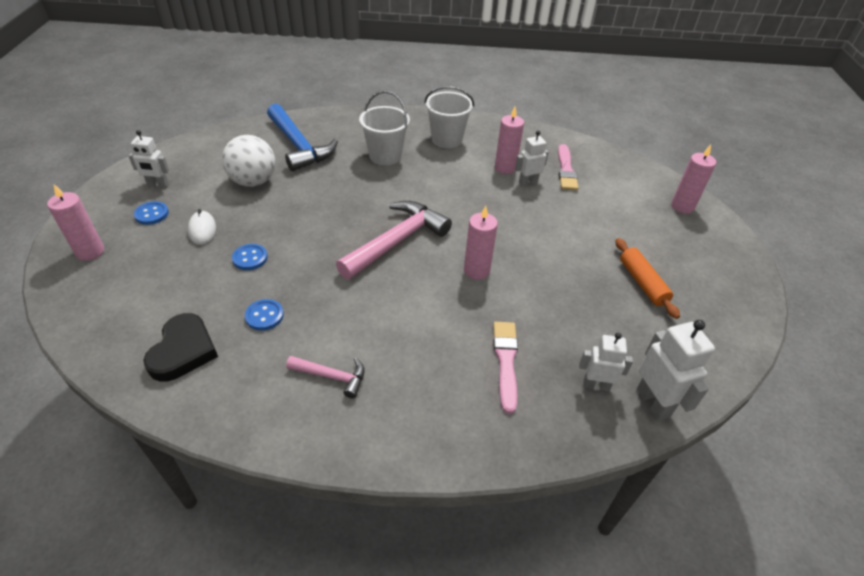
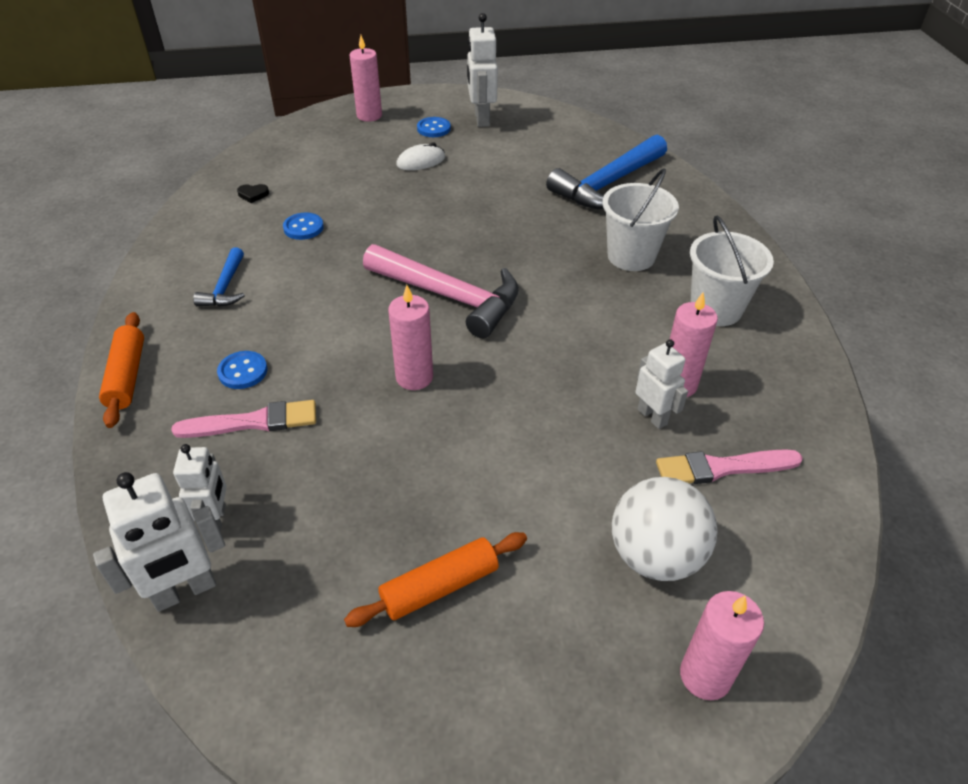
camera: 80 degrees right, 0 degrees up
white robot [128,130,169,188] -> white robot [467,13,498,127], size x1.50
black heart [143,313,218,382] -> black heart [237,184,269,203], size x0.42
white ball [222,135,275,187] -> white ball moved to [612,477,718,581]
blue button [232,244,268,270] -> blue button moved to [217,351,267,389]
pink hammer [286,356,365,398] -> blue hammer [193,247,245,307]
none -> orange rolling pin [99,312,144,428]

